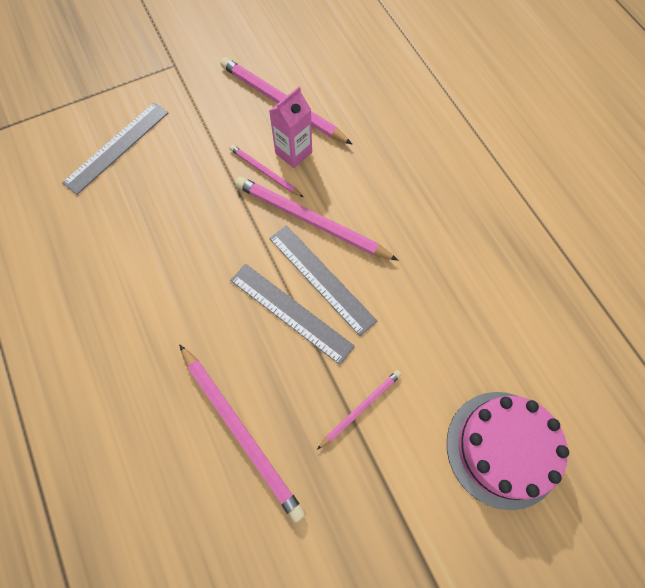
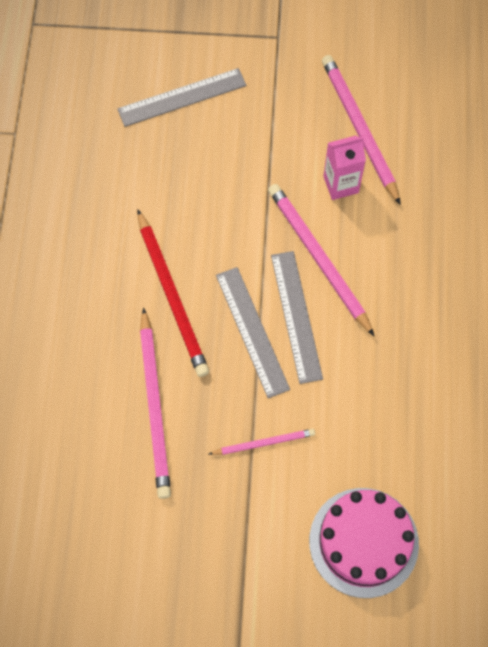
camera: 30 degrees right, 0 degrees up
pink pencil [230,145,303,197] -> none
none -> red pencil [138,210,209,377]

